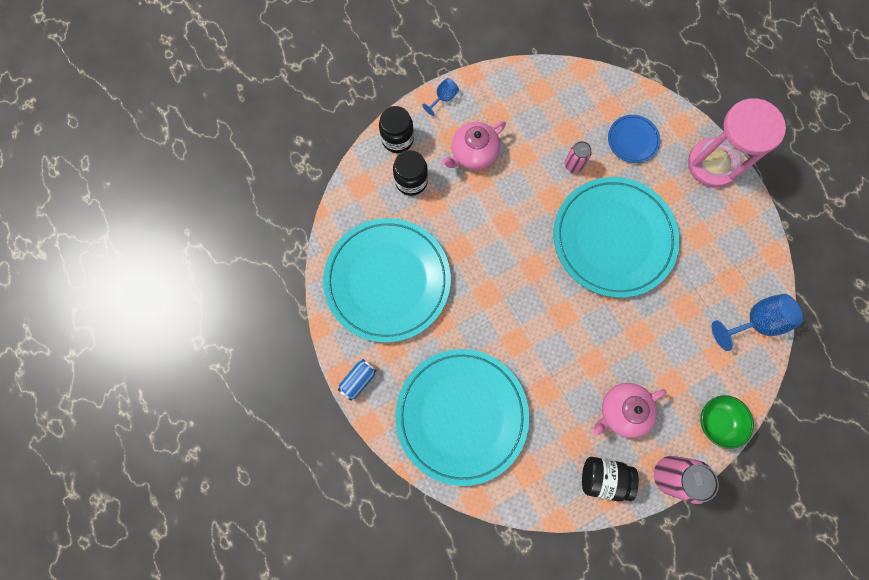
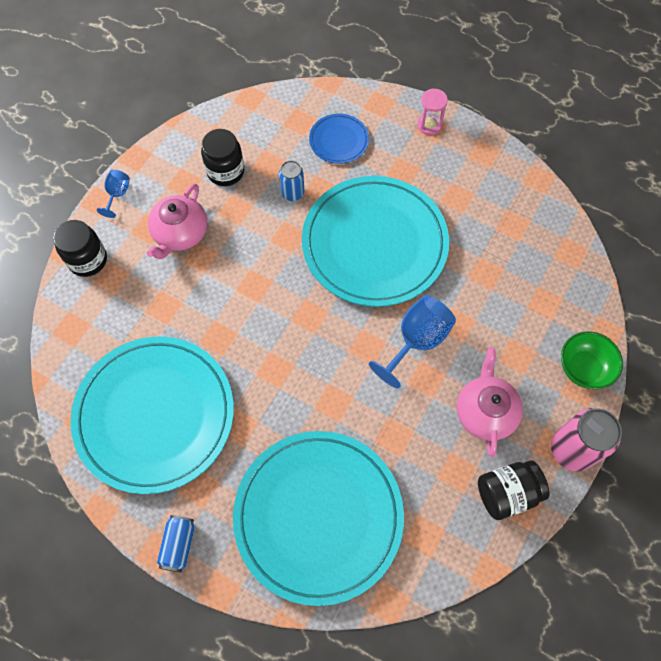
camera: 30 degrees left, 10 degrees down
black jar [393,150,428,196] -> black jar moved to [201,129,244,186]
pink can [565,141,592,173] -> blue can [279,160,304,201]
pink teapot [593,383,667,438] -> pink teapot turned 150 degrees clockwise [457,347,523,457]
pink hourglass [688,98,786,187] -> pink hourglass [417,89,448,135], size x0.43
blue goblet [712,294,803,351] -> blue goblet moved to [369,295,456,389]

